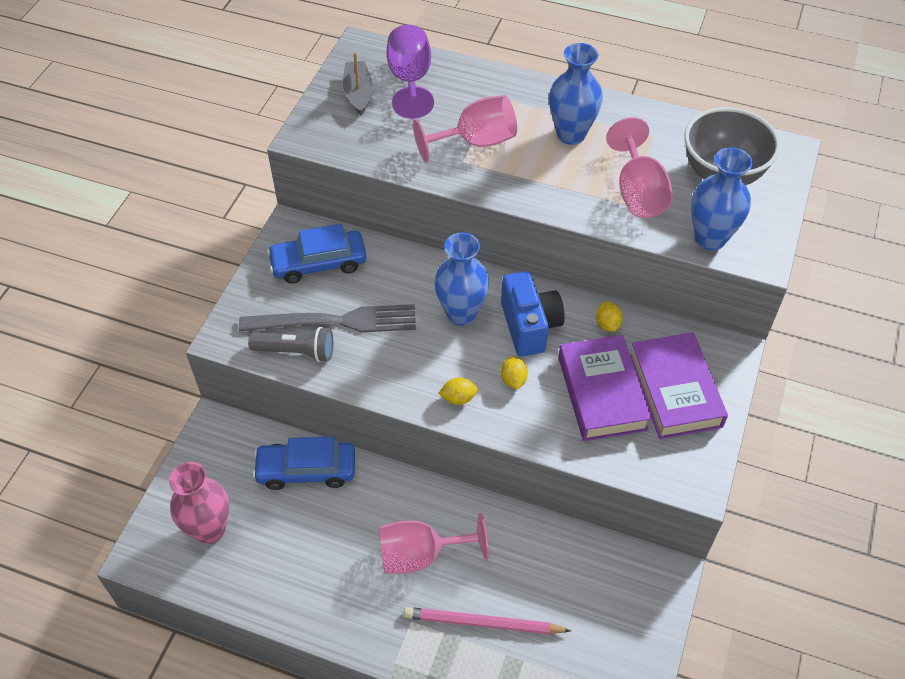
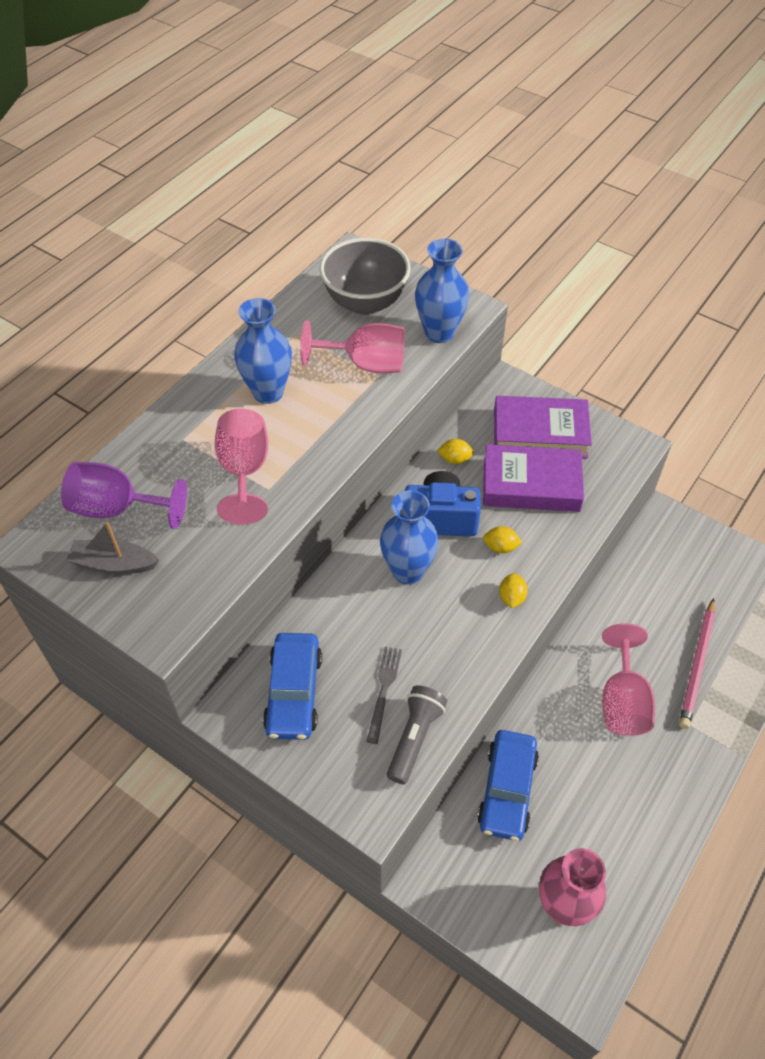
camera: 75 degrees left, 0 degrees up
grey fork [239,304,416,333] -> grey fork [366,647,402,744], size x0.53

